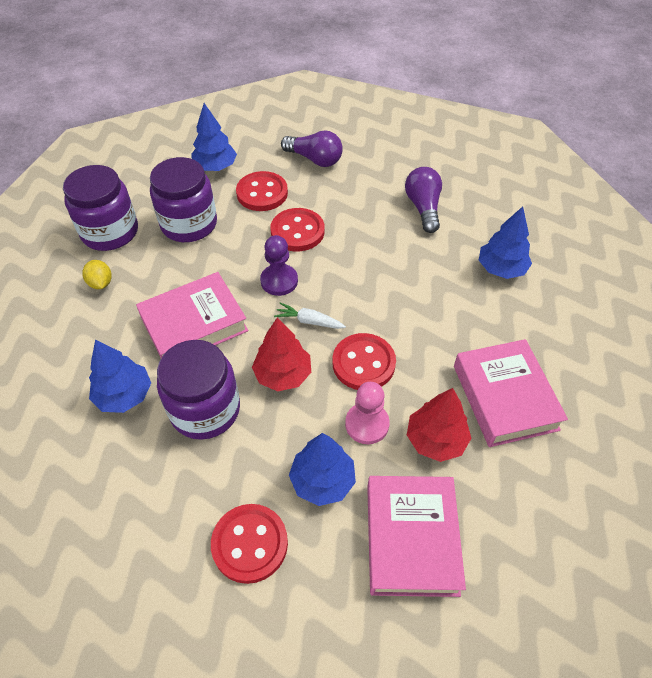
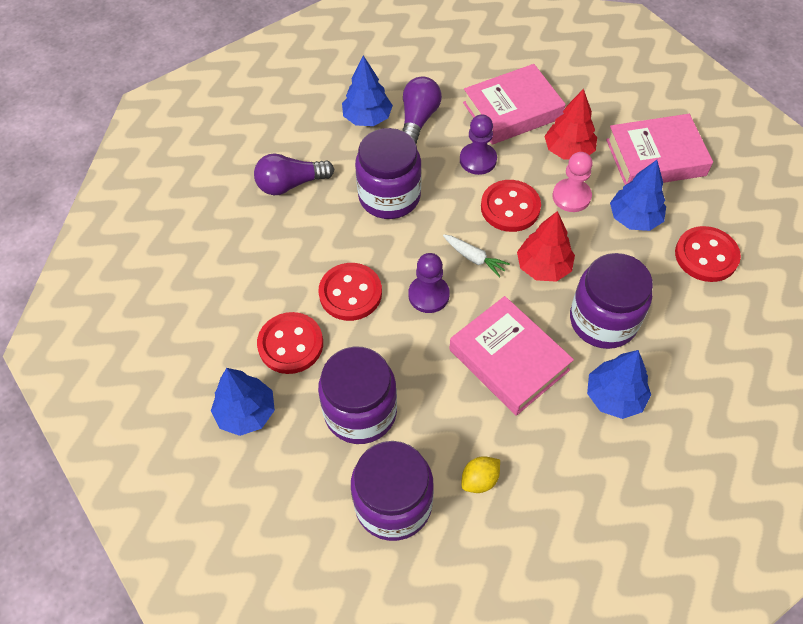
camera: 100 degrees left, 5 degrees up
white carrot [274,302,346,329] -> white carrot turned 60 degrees counterclockwise [443,235,510,278]
purple light bulb [281,130,343,167] -> purple light bulb moved to [402,77,442,144]
none -> purple jar [355,128,422,219]
none -> purple pawn [460,114,497,175]

